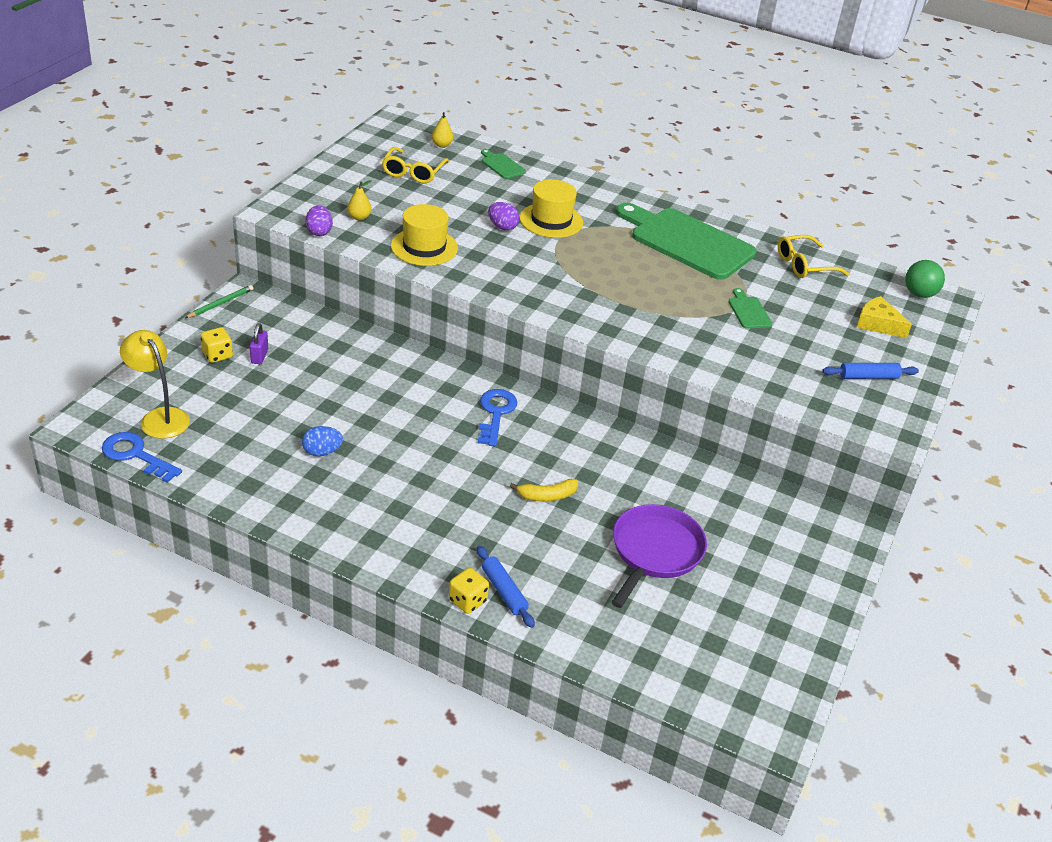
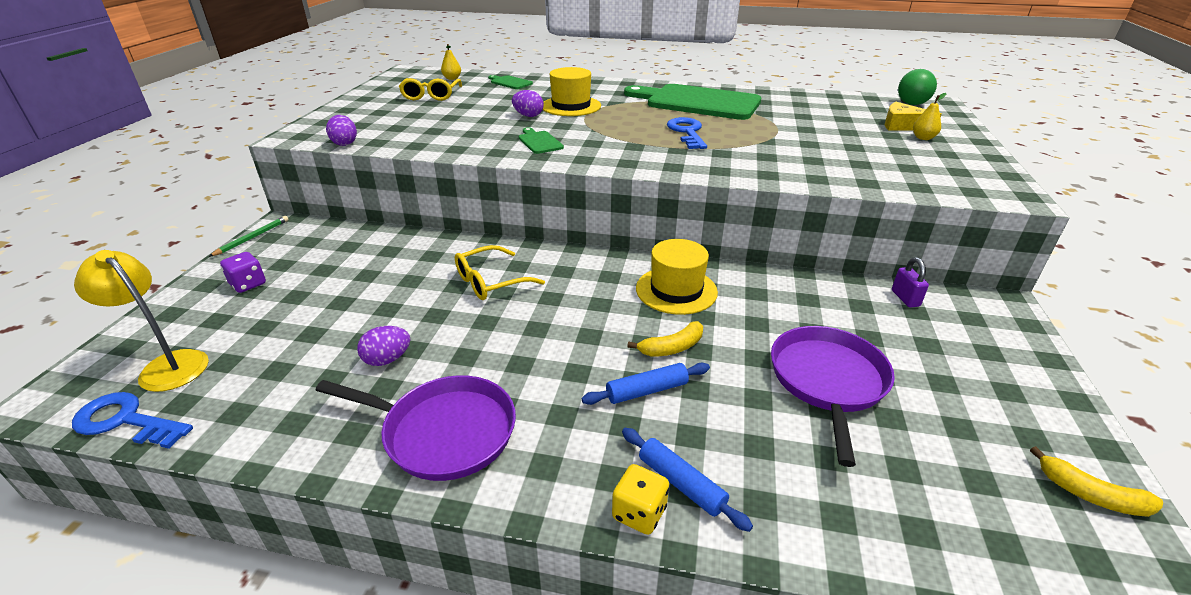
camera: 10 degrees left, 5 degrees down
yellow dice [201,327,233,363] -> purple dice [220,252,266,293]
purple padlock [250,323,268,364] -> purple padlock moved to [892,257,929,308]
blue egg [302,426,343,457] -> purple egg [357,326,410,366]
yellow pear [347,180,372,221] -> yellow pear moved to [913,93,946,140]
yellow hat [391,204,458,266] -> yellow hat moved to [636,239,718,315]
blue key [478,389,517,447] -> blue key moved to [667,117,707,149]
green cutting board [729,288,772,329] -> green cutting board moved to [519,127,564,154]
yellow glasses [778,235,849,278] -> yellow glasses moved to [455,245,545,300]
blue rolling pin [822,363,919,379] -> blue rolling pin moved to [582,363,710,405]
none -> purple pan [316,375,516,481]
none -> yellow banana [1030,446,1163,517]

